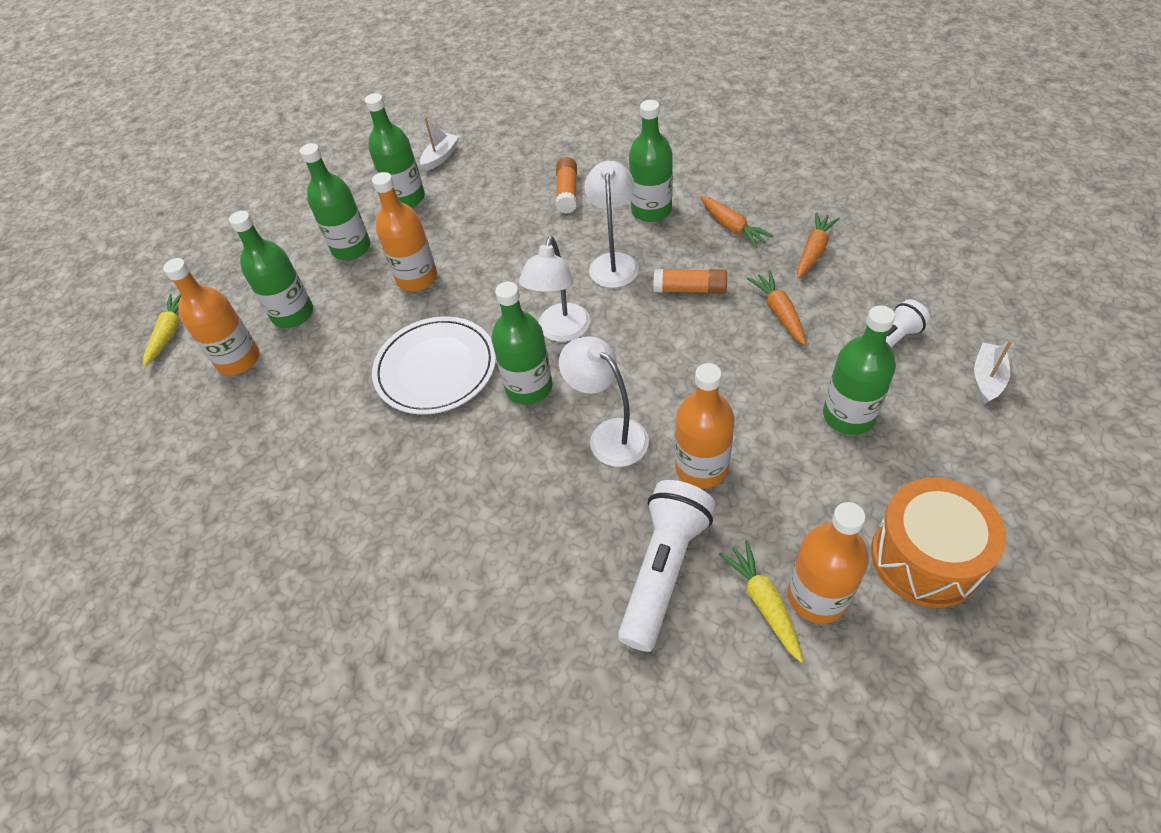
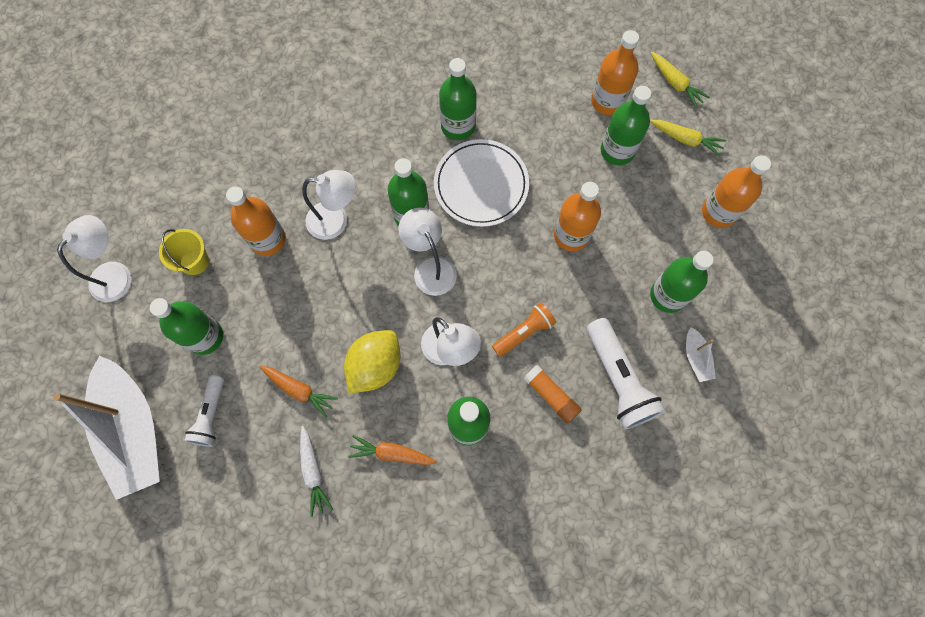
camera: 130 degrees right, 20 degrees up
green bottle [300,143,371,260] -> green bottle moved to [439,58,477,140]
white flashlight [618,480,715,652] -> white flashlight moved to [587,318,665,429]
orange glue stick [653,269,727,294] -> yellow lemon [344,330,400,393]
yellow carrot [719,541,803,663] -> yellow carrot moved to [650,120,726,157]
orange bottle [787,502,869,624] -> orange bottle moved to [702,155,771,228]
orange carrot [797,212,840,279] -> white carrot [300,426,334,517]
orange drum [871,478,1006,608] -> white lamp [57,215,132,302]
white boat [974,340,1012,404] -> white boat [53,356,160,500], size x2.47
none -> yellow bucket [159,229,209,275]
none -> orange flashlight [492,302,556,357]

